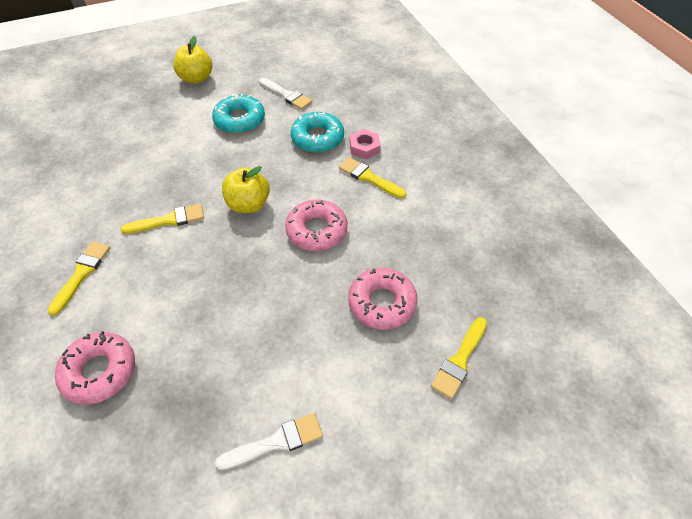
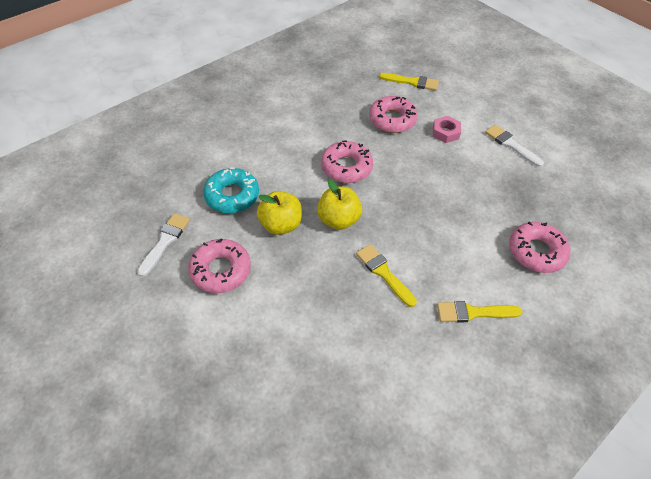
camera: 110 degrees left, 0 degrees up
yellow apple [173,36,212,84] -> yellow apple moved to [257,191,302,235]
turquoise donut [212,93,265,134] -> pink donut [188,238,251,293]
yellow brush [339,157,406,199] -> none
pink nut [350,129,381,160] -> pink nut moved to [433,116,461,143]

